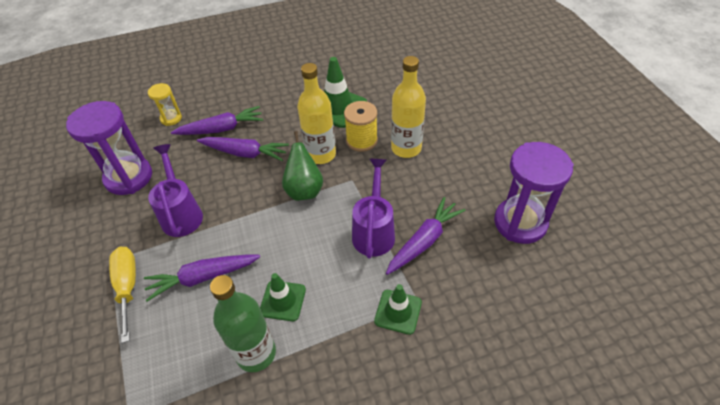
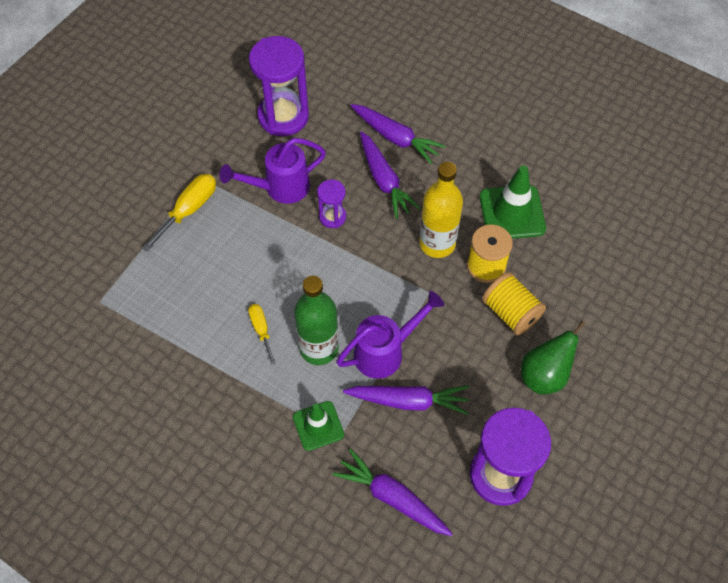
camera: 50 degrees right, 10 degrees up
purple carrot [144,254,260,301] -> purple carrot moved to [332,449,453,536]
yellow hourglass [148,83,182,126] -> none
purple watering can [148,144,203,237] -> purple watering can turned 150 degrees counterclockwise [220,138,326,204]
green bottle [210,275,276,372] -> green bottle moved to [294,276,339,365]
green traffic cone [260,273,306,321] -> yellow screwdriver [248,304,276,365]
green pear [282,131,323,201] -> green pear moved to [521,321,585,395]
yellow bottle [391,56,426,158] -> yellow spool [482,272,546,335]
none -> purple hourglass [317,180,346,228]

